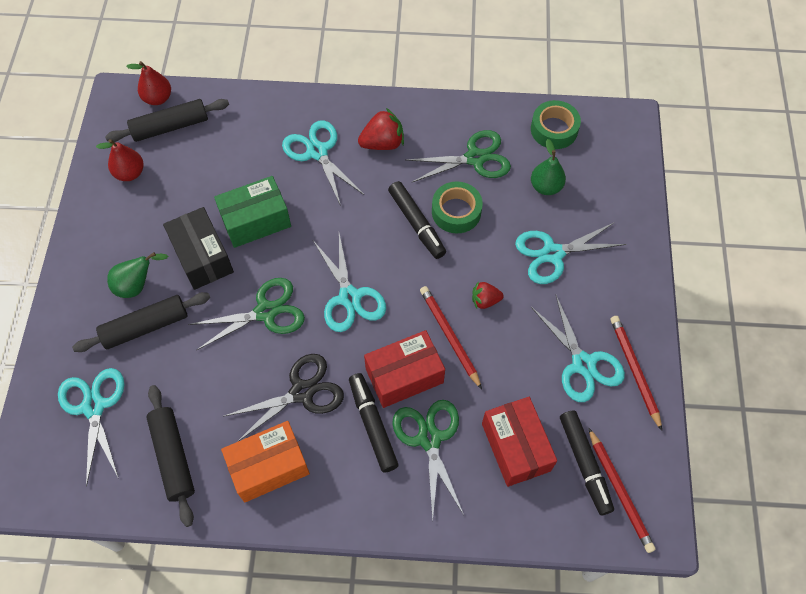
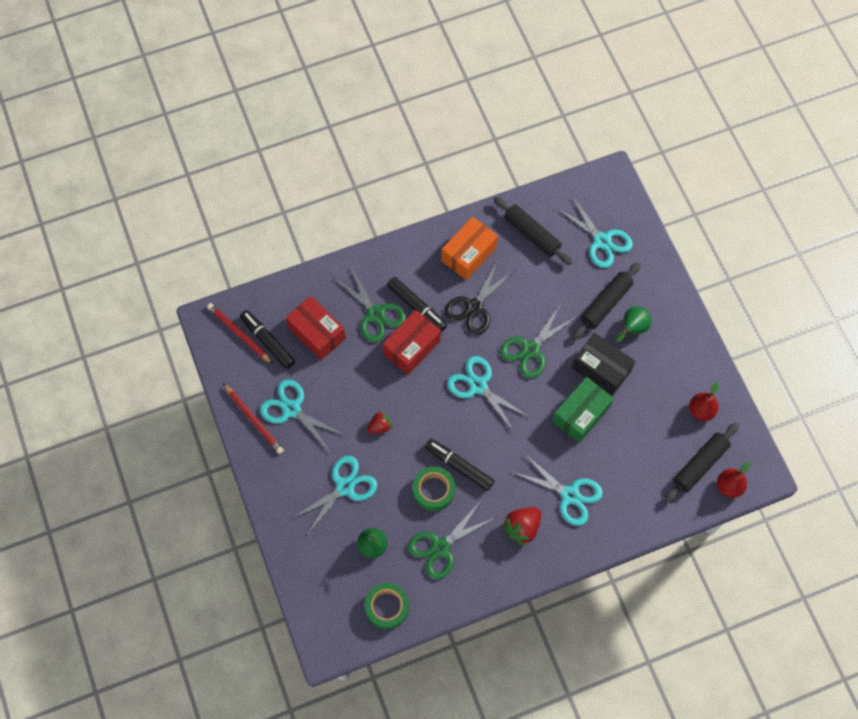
camera: 155 degrees right, 5 degrees up
red pencil [420,286,482,389] -> none

